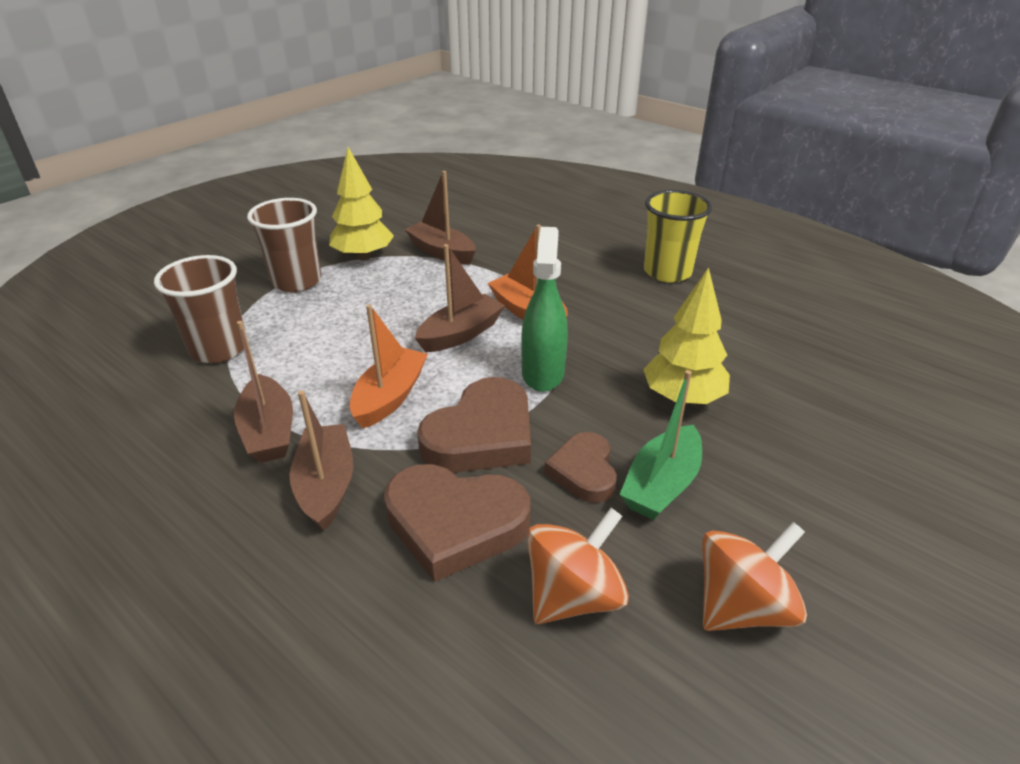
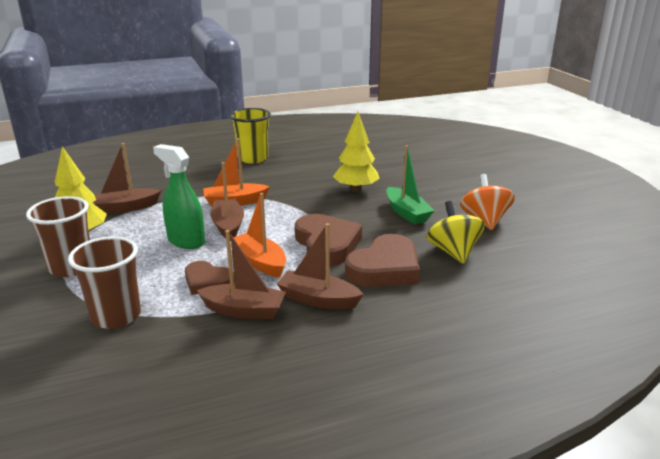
camera: 60 degrees left, 10 degrees down
green spray bottle [521,227,568,392] -> green spray bottle moved to [153,144,205,249]
orange spinning top [527,508,629,624] -> yellow spinning top [426,201,485,264]
brown heart [544,432,617,503] -> brown heart moved to [185,261,235,295]

